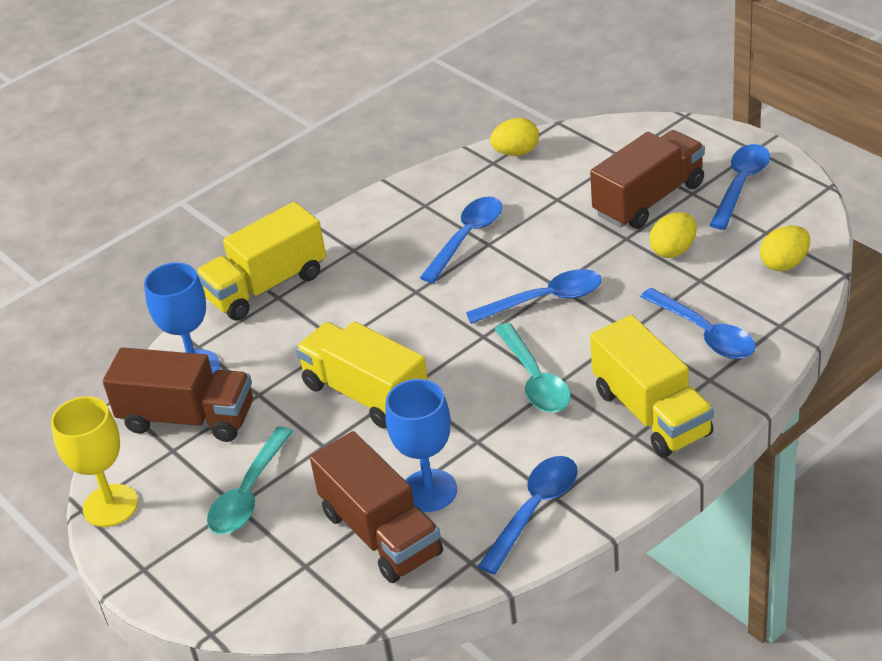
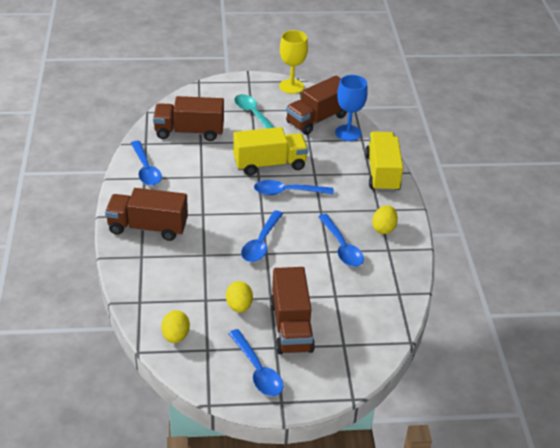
camera: 120 degrees right, 0 degrees up
blue goblet [385,379,457,512] -> none
yellow egg [490,118,539,156] -> yellow egg moved to [372,205,398,234]
turquoise spoon [494,323,571,413] -> none
yellow truck [590,315,714,458] -> brown truck [105,188,188,241]
blue spoon [640,288,756,359] -> blue spoon moved to [254,180,334,195]

